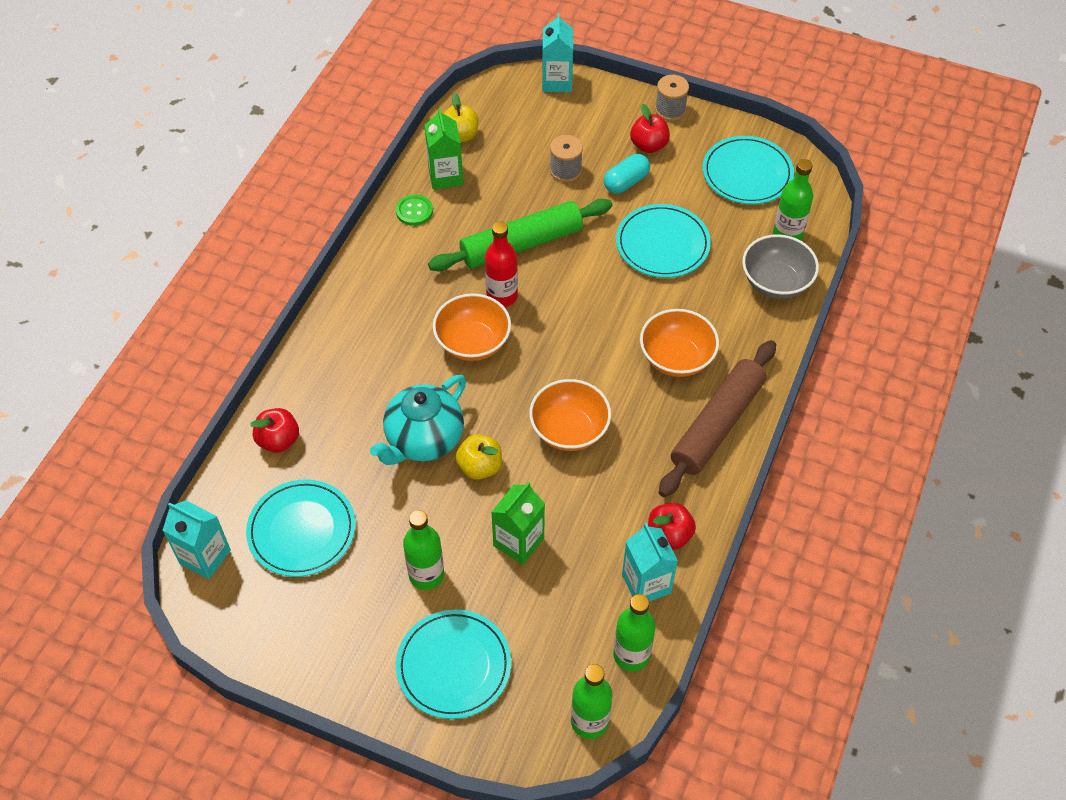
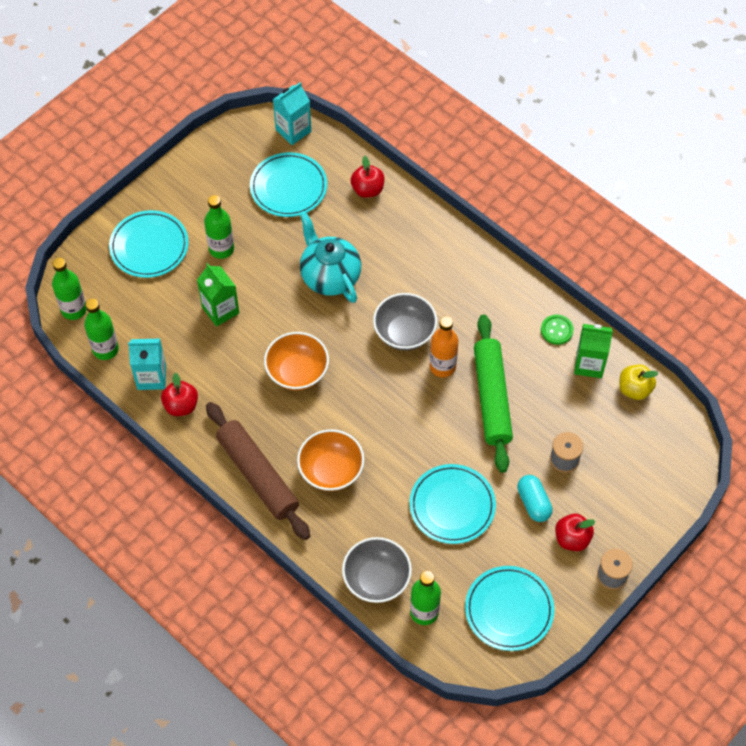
camera: 110 degrees right, 5 degrees up
orange bowl [433,293,511,361] -> grey bowl [373,293,437,350]
yellow apple [456,434,502,480] -> none
red bottle [485,222,518,307] -> orange bottle [430,316,459,377]
turquoise carton [542,13,573,92] -> none

